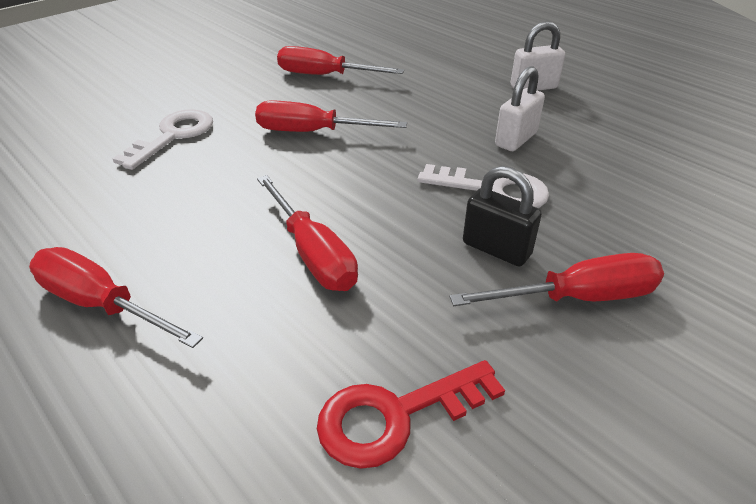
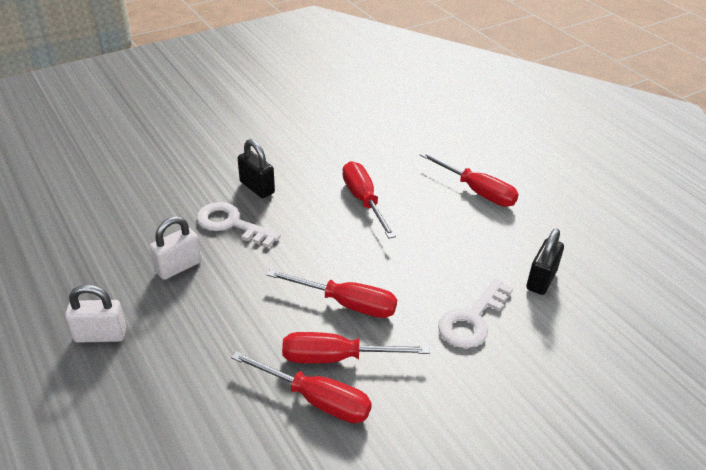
camera: 170 degrees left, 0 degrees up
red key [317,360,505,469] -> none
red screwdriver [449,253,664,306] -> red screwdriver moved to [282,332,430,363]
none -> black padlock [526,228,564,295]

